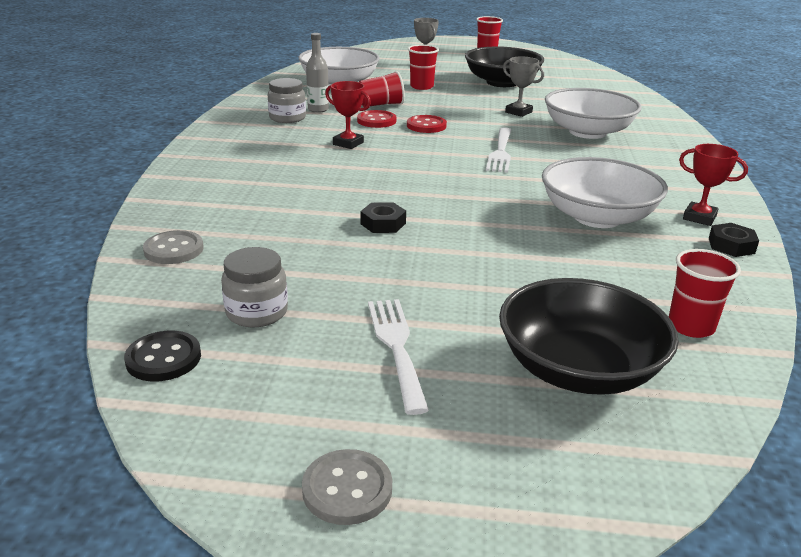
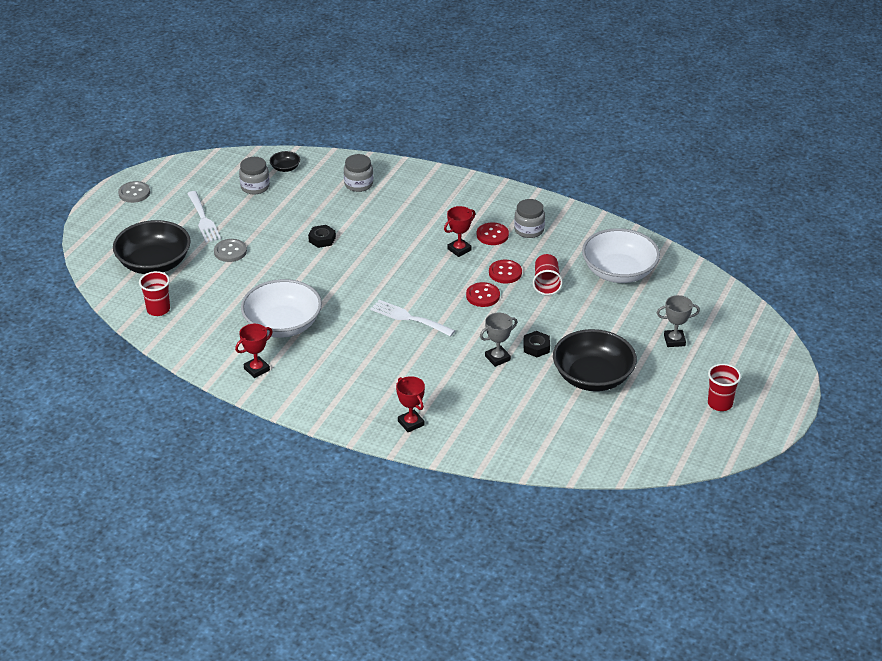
camera: 110 degrees right, 10 degrees up
black button [124,331,201,382] -> none
grey button [143,230,204,264] -> grey button moved to [214,239,247,262]
grey bottle [306,33,329,113] -> none
white fork [368,299,429,415] -> white fork turned 60 degrees clockwise [187,191,221,243]
red cup [408,45,439,90] -> none
white bowl [545,88,642,139] -> none
black nut [709,223,759,257] -> black nut moved to [523,331,550,357]
none -> black bowl [270,151,300,172]
none -> grey jar [344,154,373,192]
none -> red trophy [396,376,425,432]
none -> red button [477,223,509,245]

